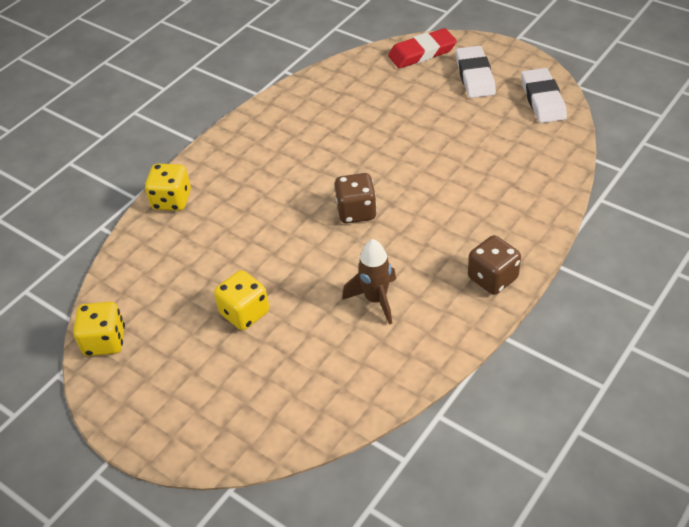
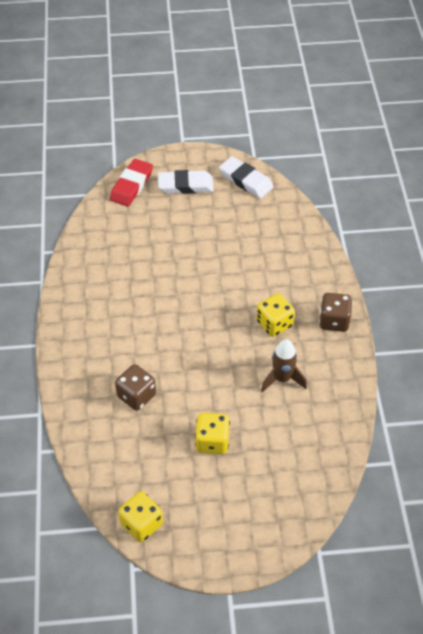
camera: 45 degrees left, 5 degrees up
yellow dice [145,164,191,211] -> yellow dice moved to [257,293,295,337]
brown dice [335,173,377,223] -> brown dice moved to [115,364,156,410]
white eraser [455,46,496,98] -> white eraser turned 45 degrees counterclockwise [158,170,214,194]

